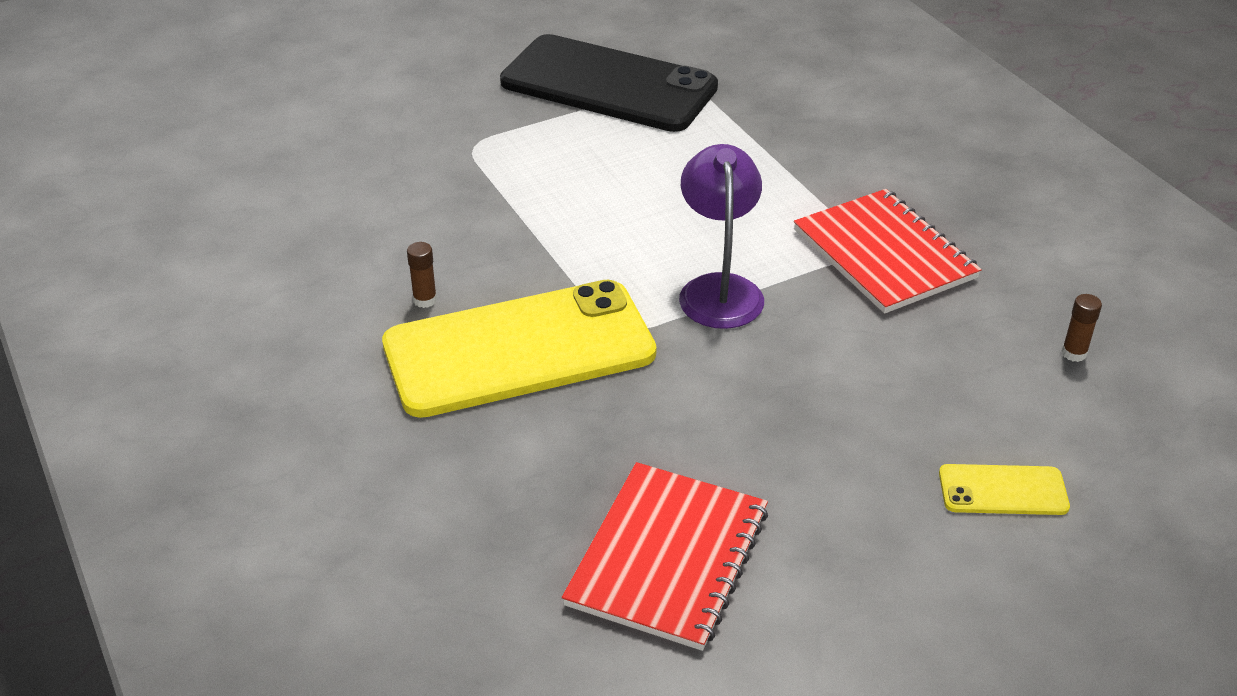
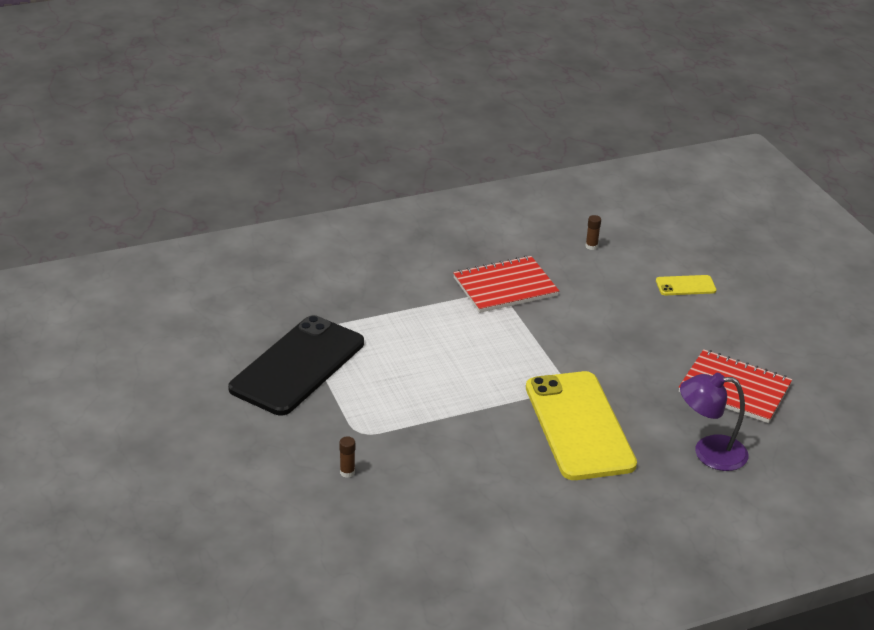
camera: 85 degrees left, 5 degrees down
brown glue stick [407,242,437,308] -> brown glue stick moved to [339,436,355,478]
purple lamp [679,144,764,329] -> purple lamp moved to [680,373,749,471]
yellow phone [939,464,1070,515] -> yellow phone turned 75 degrees clockwise [656,275,717,295]

